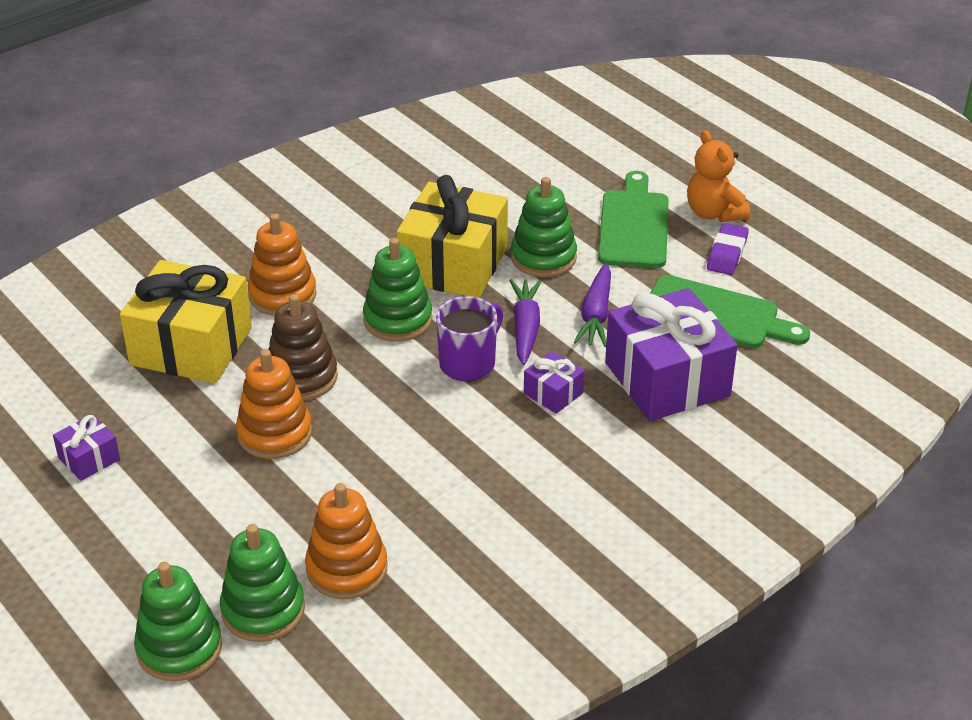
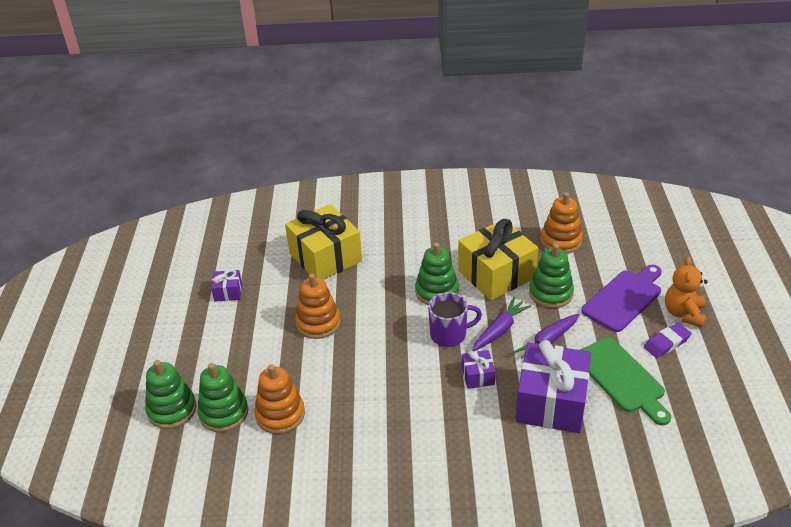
camera: 40 degrees right, 0 degrees up
orange stacking toy [247,213,317,316] -> orange stacking toy moved to [541,192,583,254]
brown stacking toy [268,294,338,400] -> none
green cutting board [598,171,669,268] -> purple cutting board [582,265,662,332]

